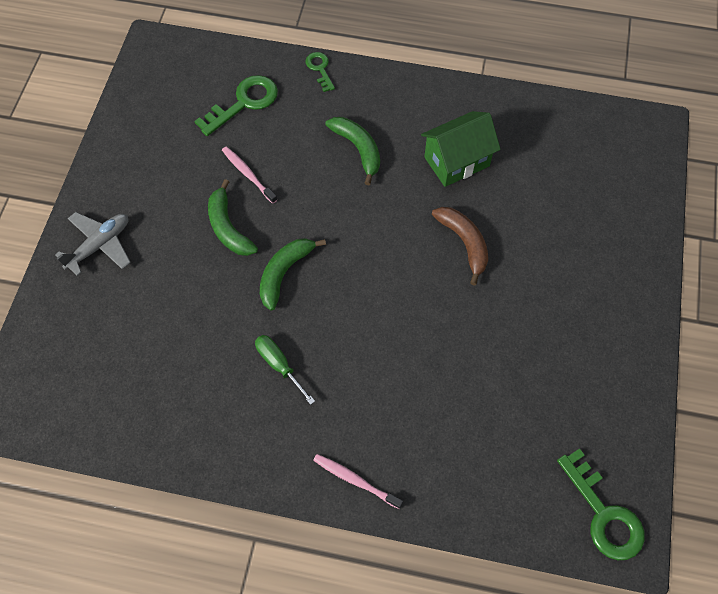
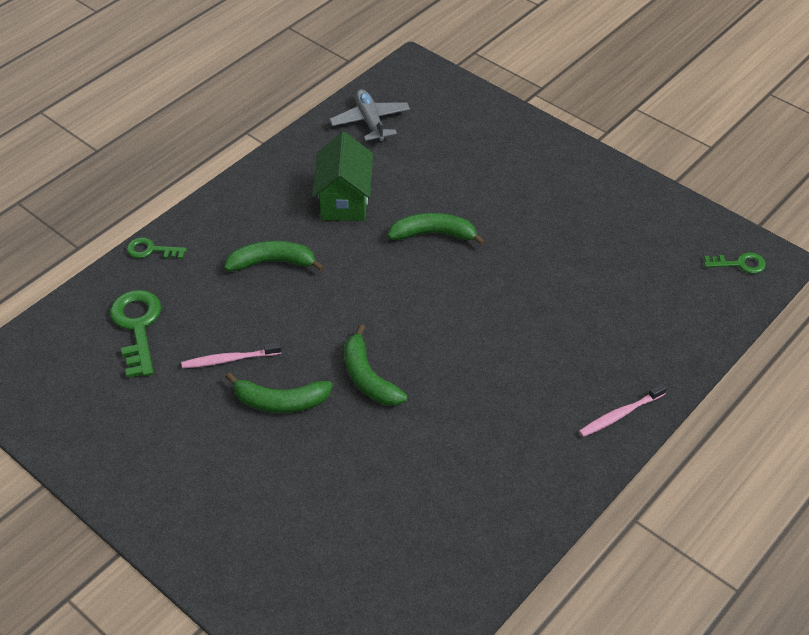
camera: 60 degrees left, 15 degrees down
grey plane [55,212,131,276] -> grey plane moved to [330,89,410,143]
green screwdriver [255,335,315,405] -> none
brown banana [432,207,488,286] -> green banana [388,213,486,245]
green key [557,448,645,560] -> green key [704,252,766,274], size x0.57

